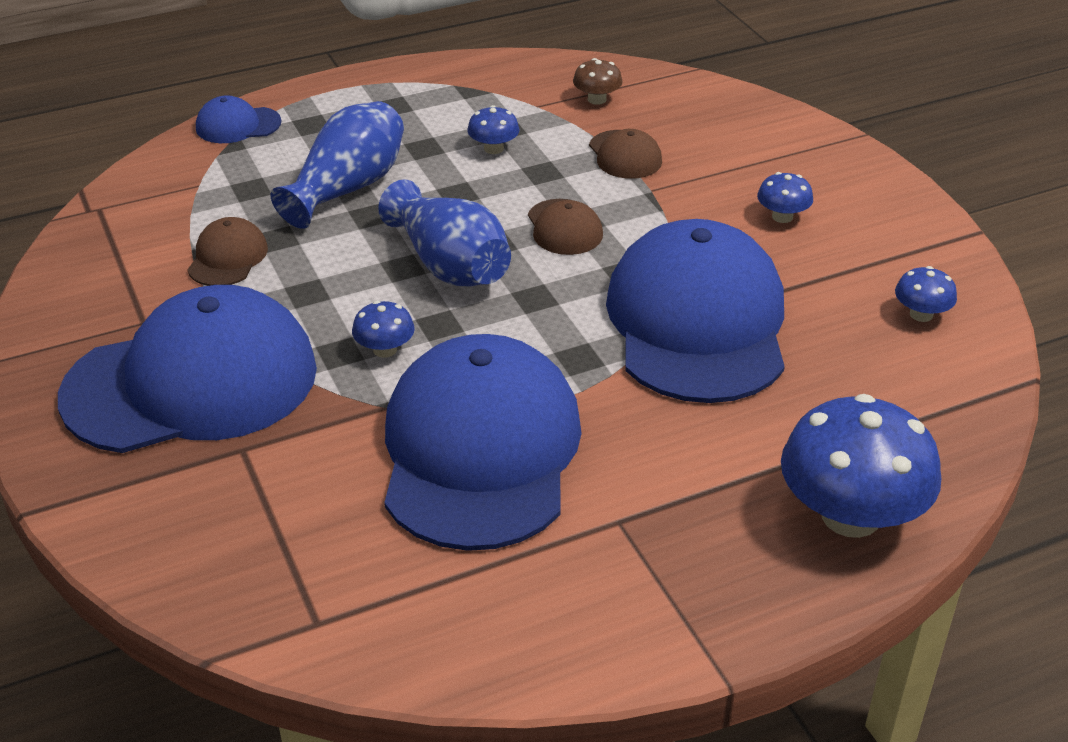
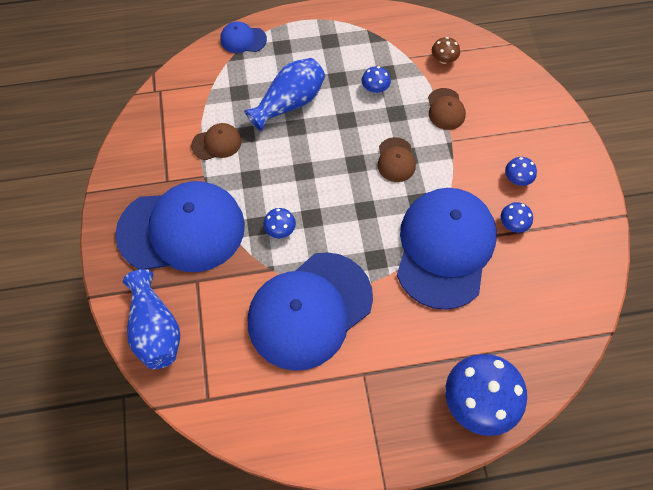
camera: 15 degrees right, 25 degrees up
brown cap [187,217,268,286] -> brown cap turned 45 degrees clockwise [191,123,242,160]
blue vase [378,179,511,286] -> blue vase moved to [123,269,180,369]
blue cap [384,334,582,551] -> blue cap turned 150 degrees counterclockwise [248,252,373,371]
blue mushroom [895,266,957,322] -> blue mushroom moved to [501,202,533,233]

